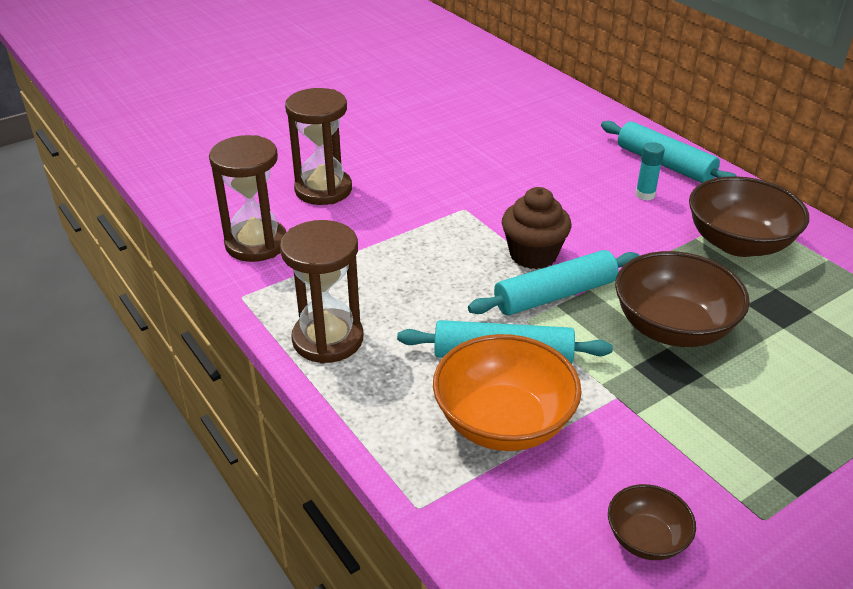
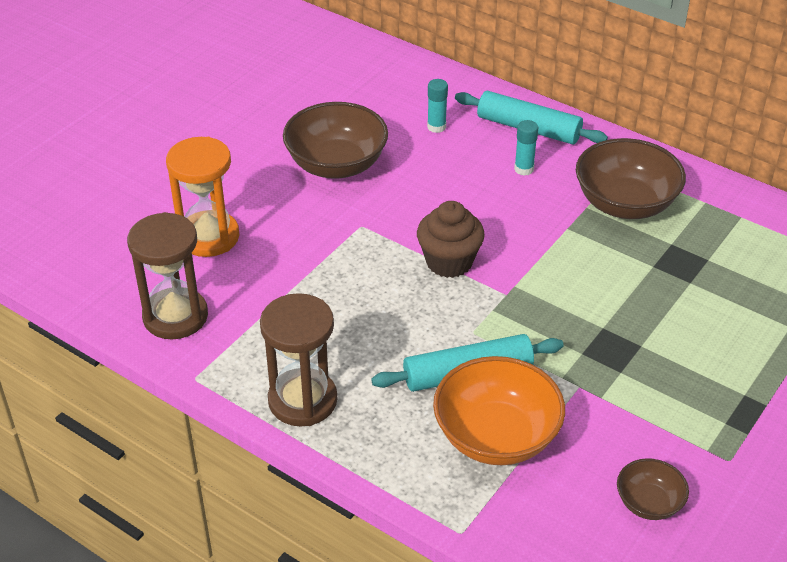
camera: 20 degrees left, 5 degrees up
brown hourglass [285,88,352,205] -> orange hourglass [166,137,239,257]
turquoise rolling pin [468,250,640,315] -> none
brown bowl [615,251,750,347] -> brown bowl moved to [283,102,388,179]
none -> turquoise glue stick [427,79,448,133]

